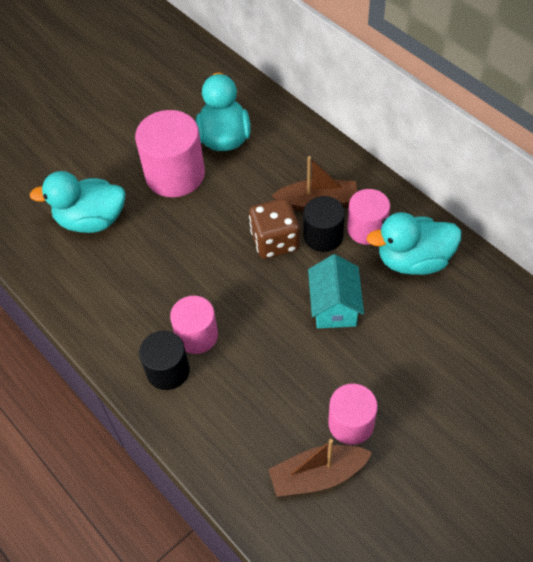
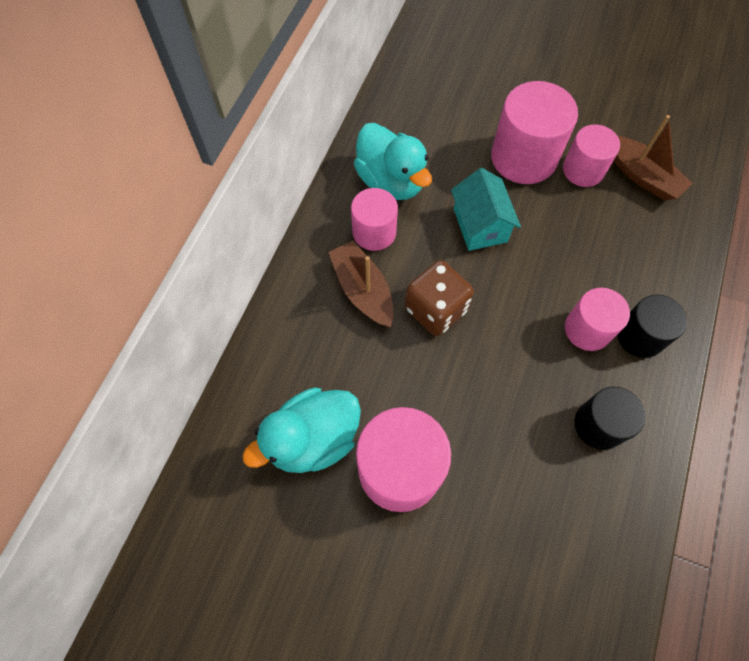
camera: 120 degrees left, 10 degrees up
turquoise duck [30,171,126,233] -> none
black cylinder [304,196,345,252] -> black cylinder moved to [575,387,646,450]
turquoise house [308,254,364,328] -> turquoise house turned 75 degrees counterclockwise [451,168,521,251]
none -> pink cylinder [491,81,578,184]

